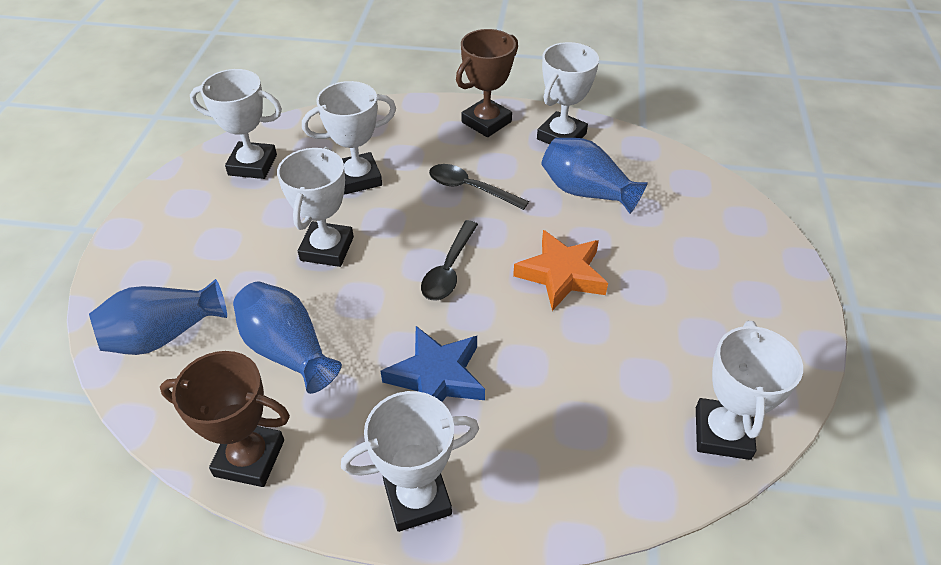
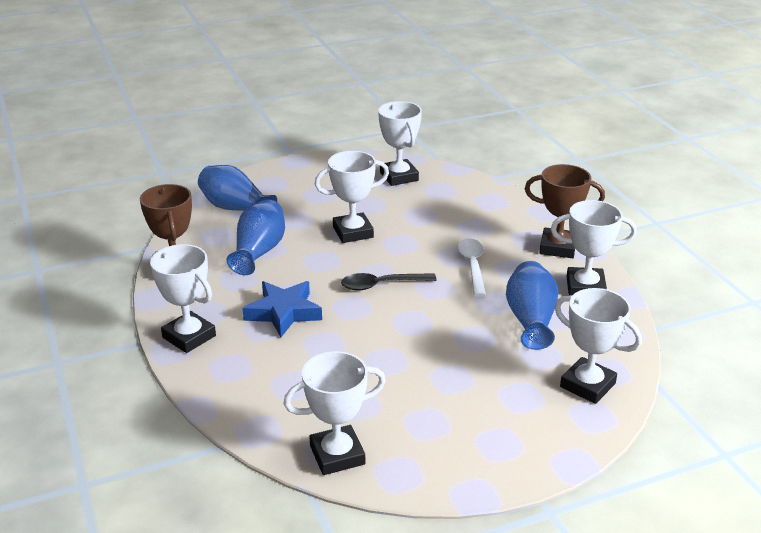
camera: 60 degrees right, 15 degrees down
white trophy [302,81,396,194] -> white trophy moved to [555,288,642,404]
black spoon [429,164,529,210] -> white spoon [458,239,486,297]
orange star [513,230,608,311] -> none

